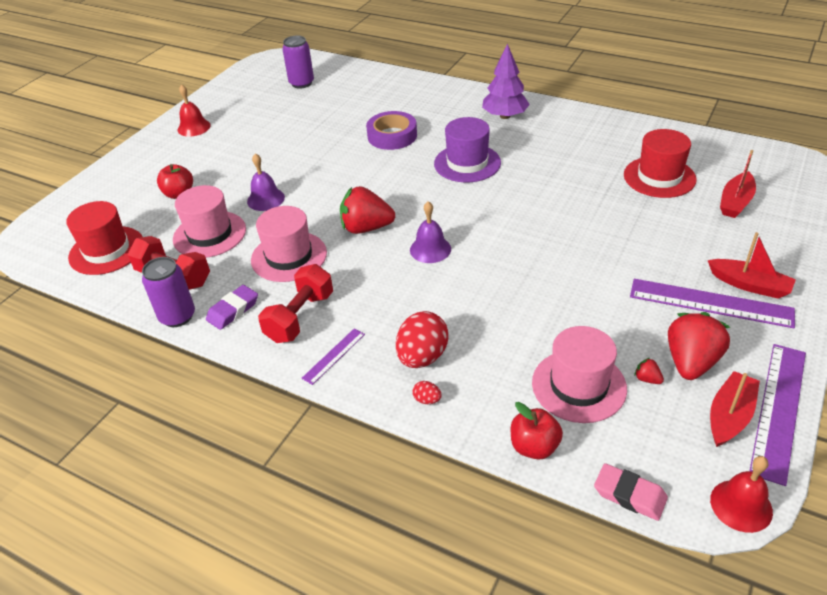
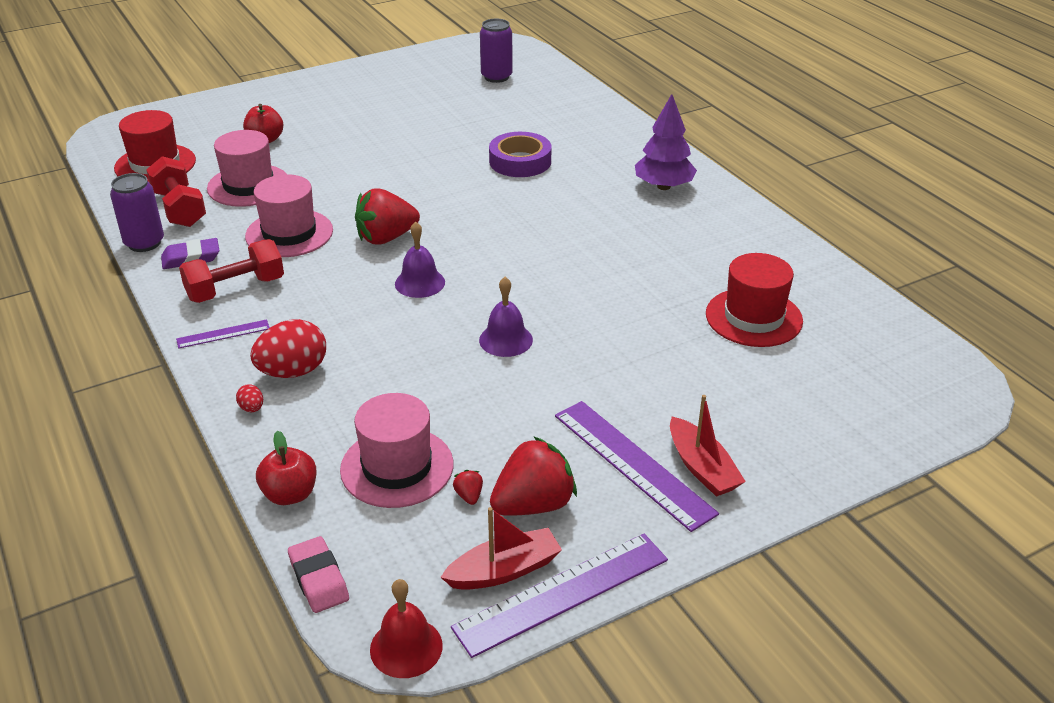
camera: 30 degrees right, 5 degrees down
red bell [178,84,211,137] -> none
purple bell [247,153,285,211] -> purple bell moved to [479,277,533,357]
red strawberry [340,186,395,234] -> red strawberry turned 60 degrees counterclockwise [355,189,420,245]
purple hat [434,117,501,182] -> none
red boat [720,150,756,218] -> none

